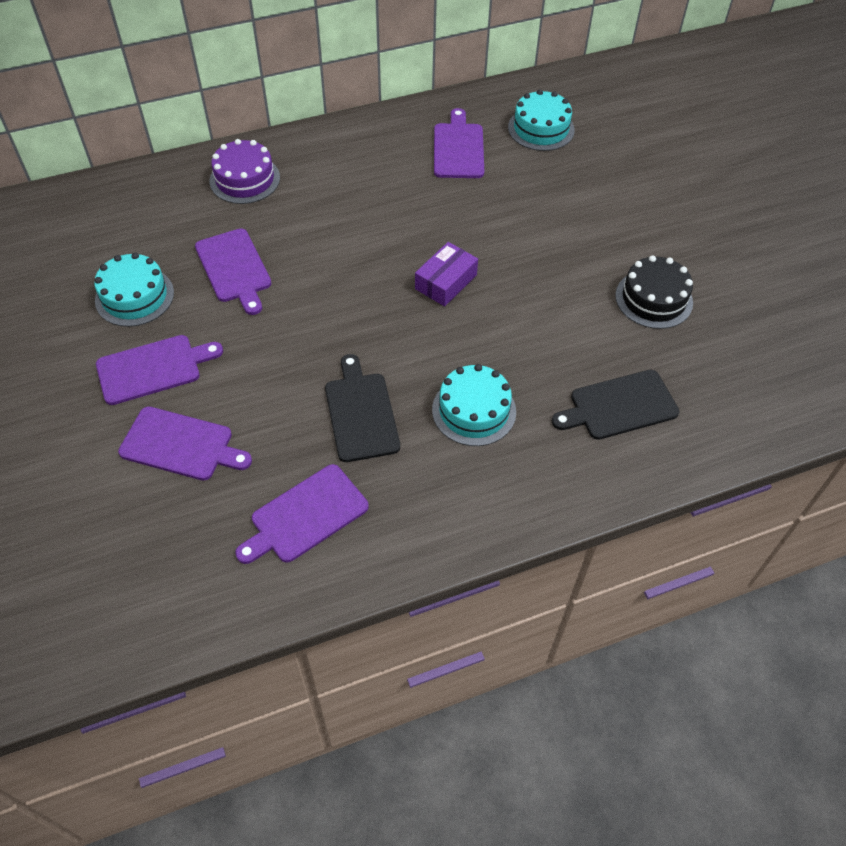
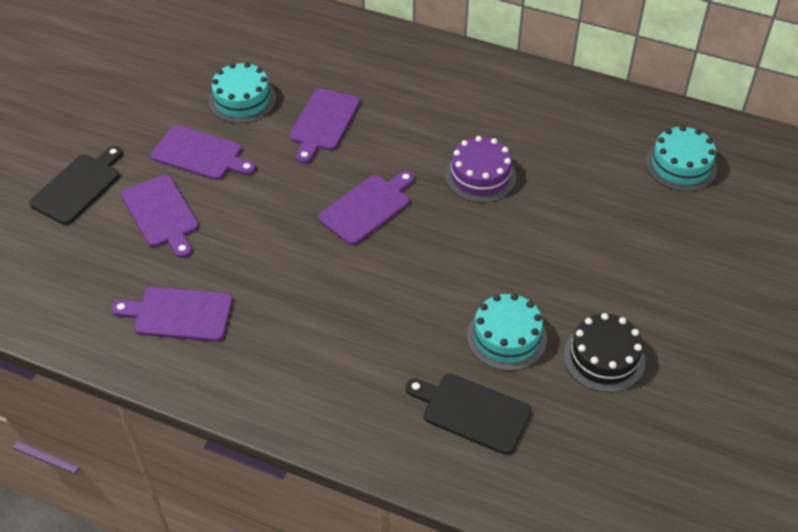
camera: 45 degrees right, 5 degrees down
purple cake [210,139,280,204] -> purple cake moved to [445,136,516,202]
black cutting board [325,354,400,462] -> black cutting board moved to [29,146,122,225]
purple box [415,242,478,307] -> none
turquoise cake [432,364,516,446] -> turquoise cake moved to [467,293,547,371]
purple cutting board [434,108,484,178] -> purple cutting board moved to [318,171,414,245]

